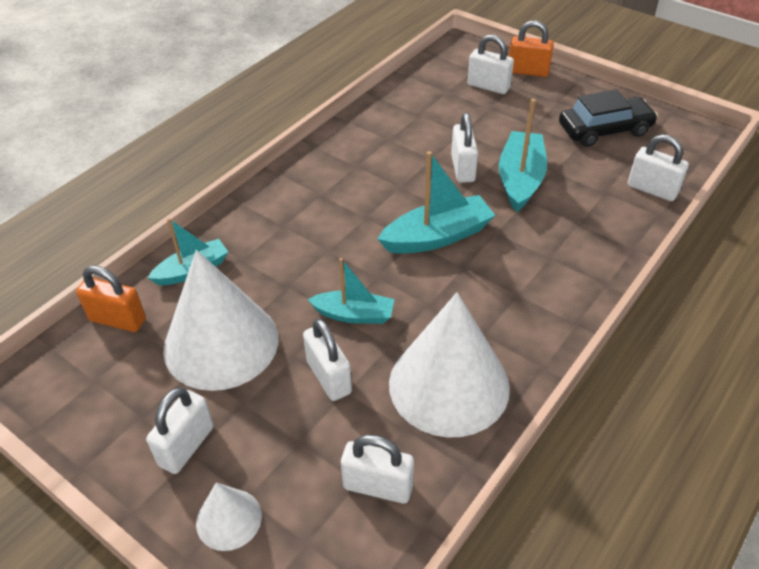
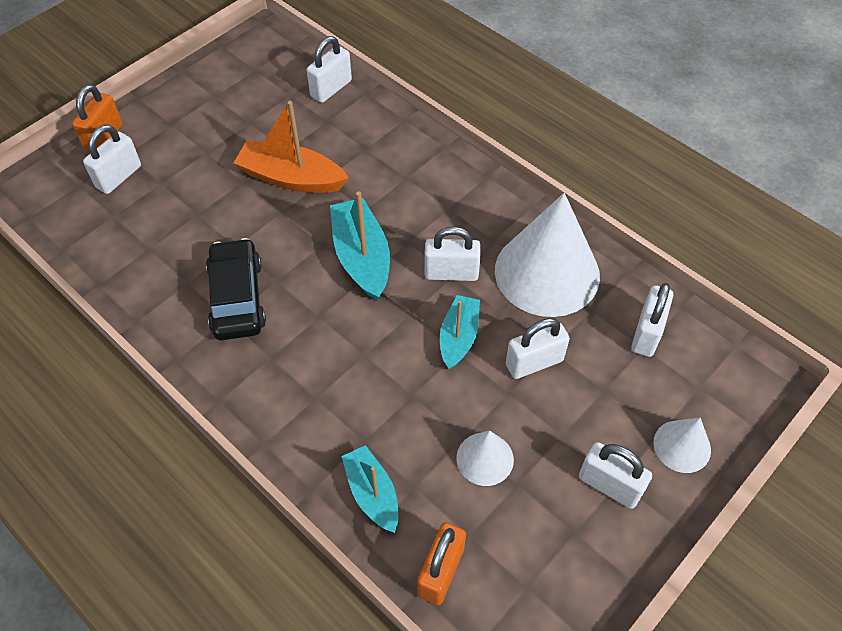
camera: 85 degrees left, 10 degrees up
white cone [163,250,278,391] -> white cone [457,431,514,486], size x0.48
white padlock [451,113,478,183] -> white padlock moved to [425,227,481,281]
turquoise boat [499,99,547,212] -> orange boat [234,101,349,193]
black car [559,89,658,147] -> black car moved to [206,238,266,340]

